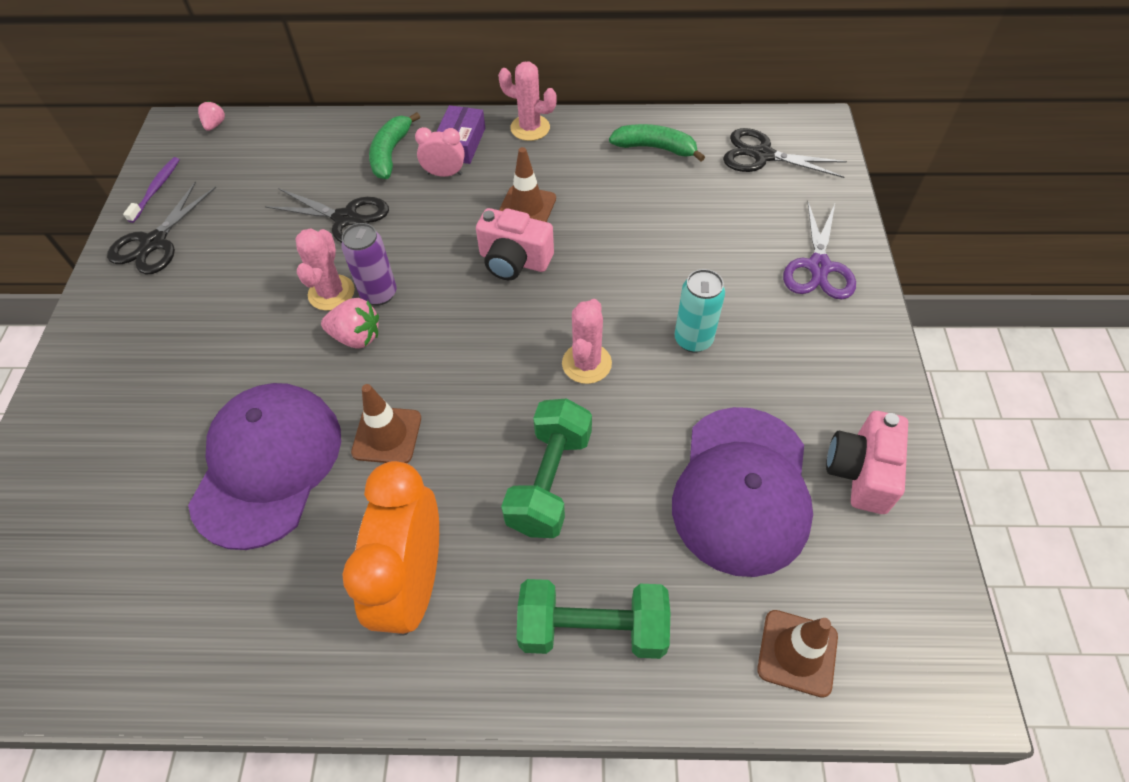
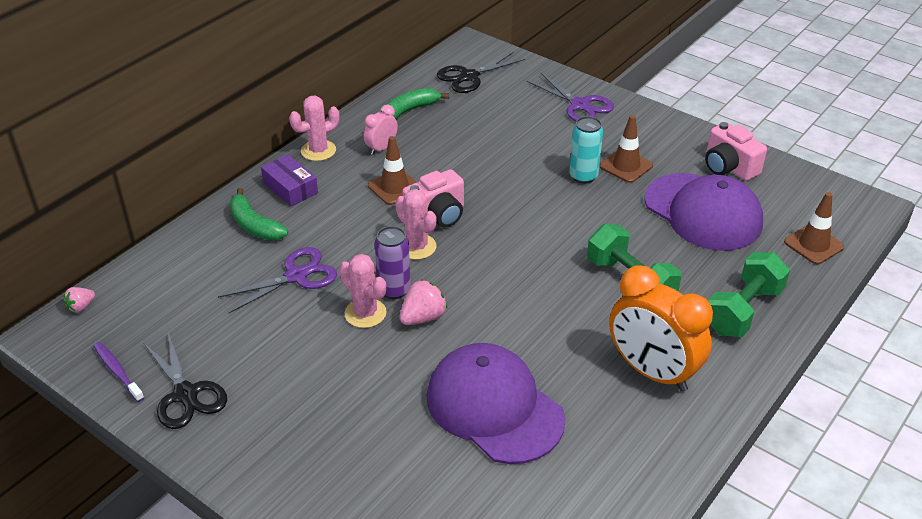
camera: 55 degrees left, 15 degrees down
pink strawberry [198,101,225,131] -> pink strawberry turned 90 degrees counterclockwise [64,287,95,313]
black scissors [265,188,389,243] -> purple scissors [218,247,337,313]
brown traffic cone [351,384,421,463] -> brown traffic cone moved to [600,115,653,183]
pink clock [415,127,465,177] -> pink clock moved to [364,104,398,155]
pink cactus [562,299,612,384] -> pink cactus moved to [395,189,436,260]

